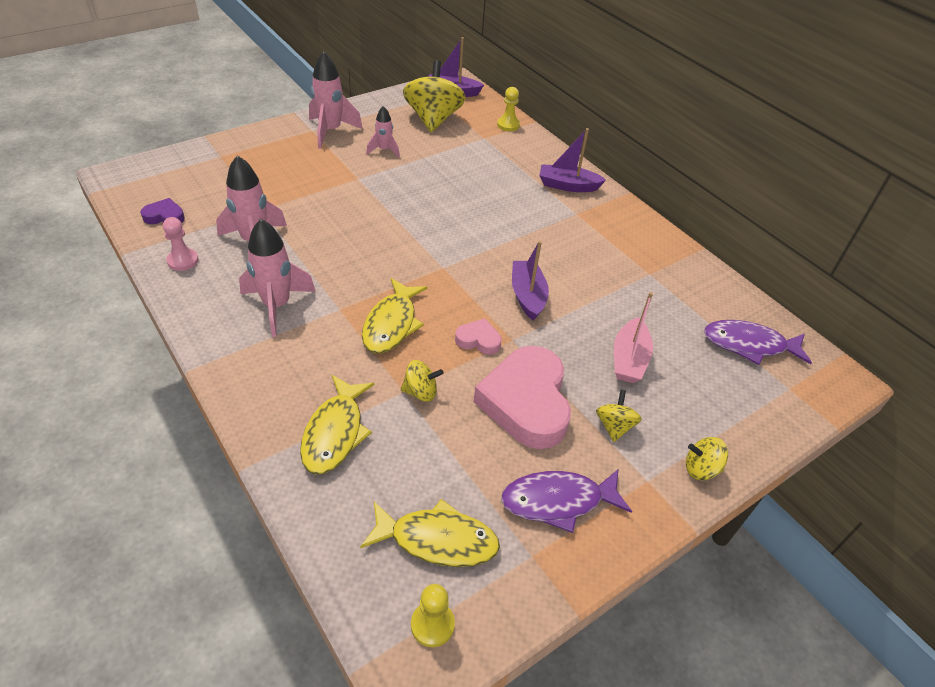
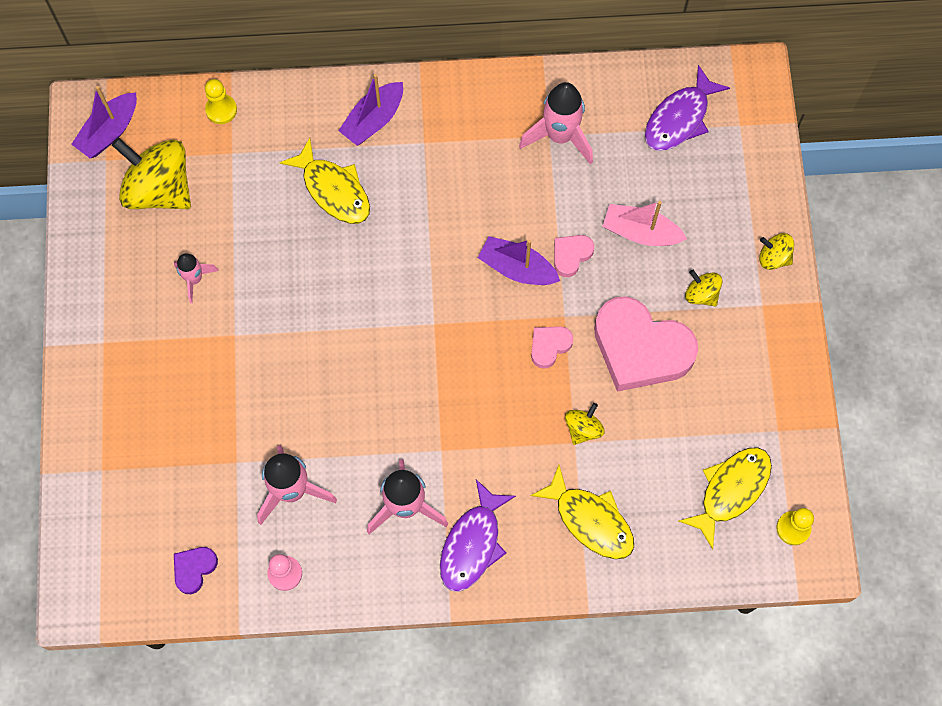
camera: 55 degrees left, 25 degrees up
pink rocket [309,51,363,149] -> pink rocket moved to [519,82,593,164]
yellow fish [362,278,427,353] -> yellow fish moved to [279,138,370,224]
purple fish [501,470,632,533] -> purple fish moved to [440,479,516,592]
pink boat [614,292,653,383] -> pink boat turned 150 degrees clockwise [602,201,687,246]
yellow spinning top [686,437,728,480] -> yellow spinning top turned 75 degrees clockwise [759,233,794,270]
none -> pink heart [554,235,594,277]

